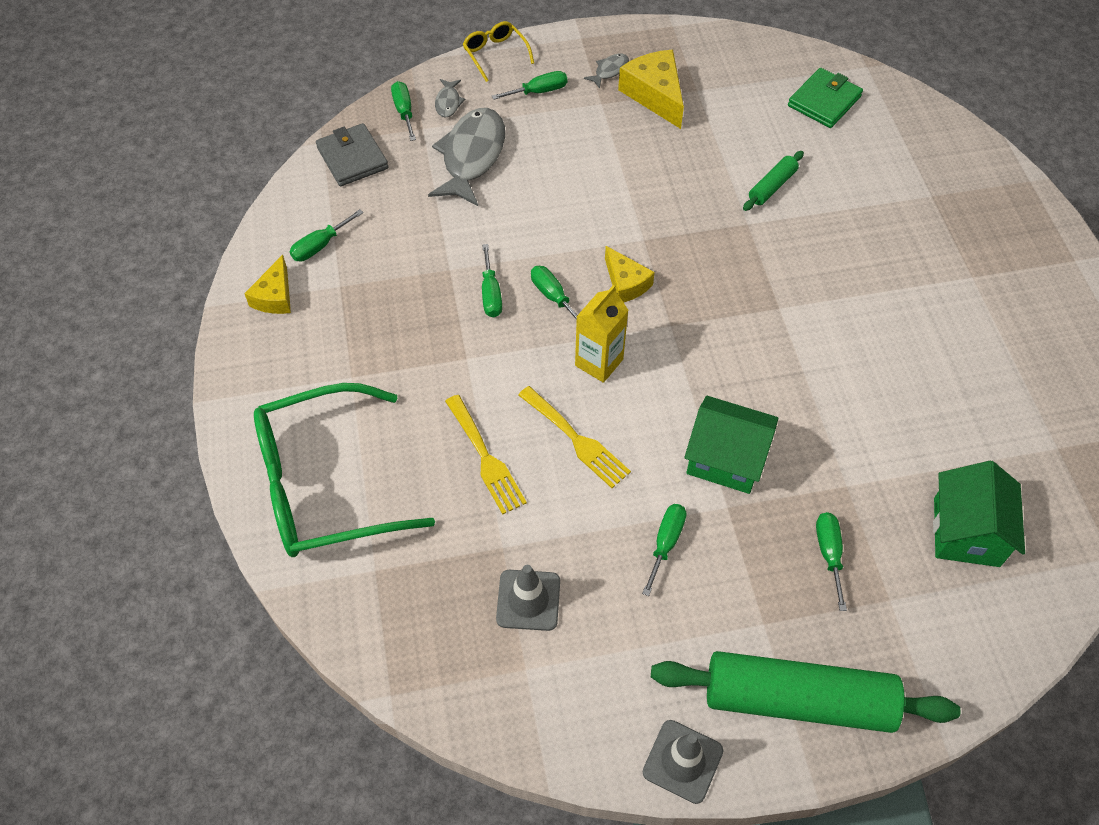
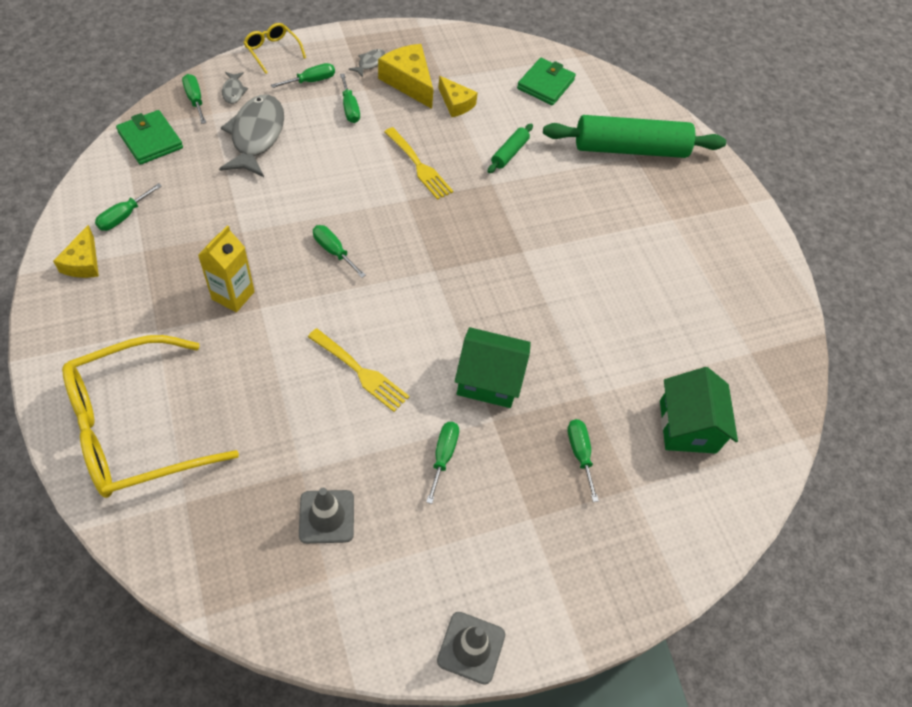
camera: 15 degrees left, 0 degrees up
green glasses [254,383,435,557] -> yellow glasses [62,335,239,498]
grey wallet [316,123,388,186] -> green wallet [116,110,183,165]
yellow fork [445,395,527,514] -> yellow fork moved to [384,127,453,200]
green screwdriver [482,244,502,317] -> green screwdriver moved to [340,74,360,123]
yellow carton [575,285,628,383] -> yellow carton moved to [198,225,255,312]
yellow cheese [605,246,655,303] -> yellow cheese moved to [438,76,478,117]
green rolling pin [651,651,960,733] -> green rolling pin moved to [543,115,726,158]

